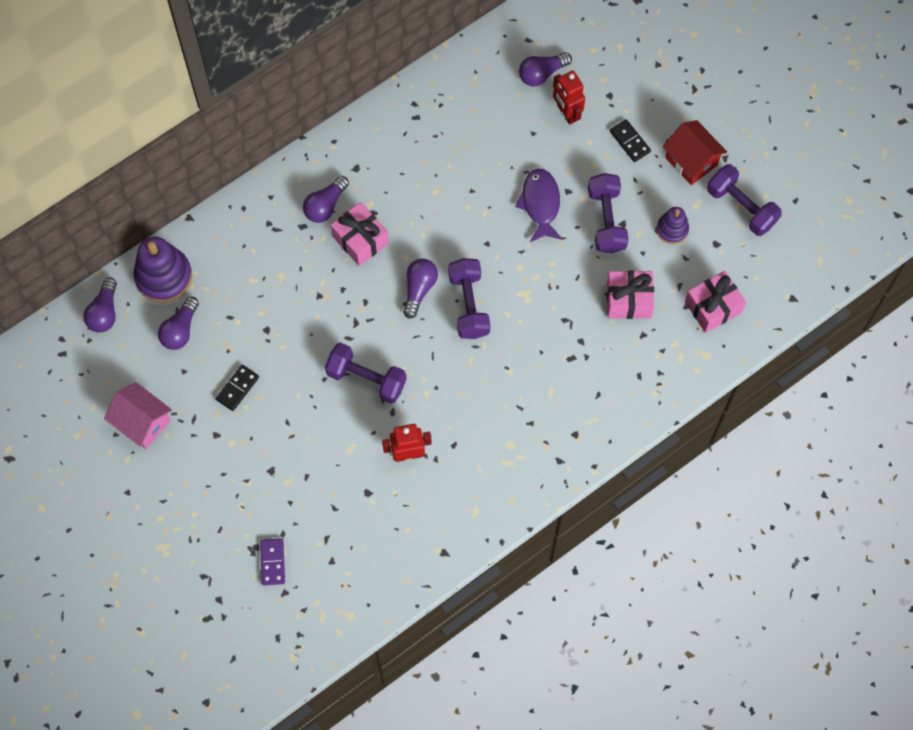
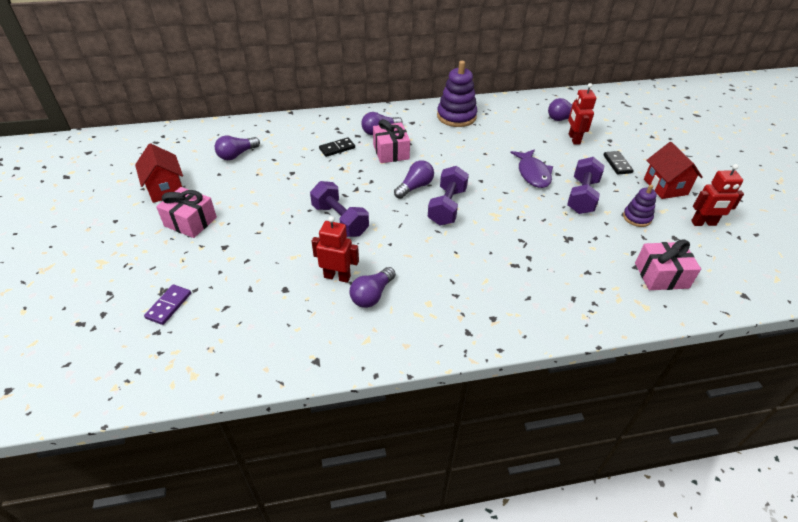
camera: 25 degrees right, 25 degrees down
purple light bulb [84,277,117,333] -> purple light bulb moved to [350,267,396,308]
pink house [104,382,172,449] -> red house [135,143,183,203]
purple stacking toy [133,237,192,303] -> purple stacking toy moved to [437,61,477,127]
black domino [215,365,259,411] -> black domino moved to [319,137,355,157]
purple fish [515,168,563,242] -> purple fish turned 150 degrees clockwise [510,149,553,188]
pink gift [607,270,654,319] -> pink gift moved to [156,187,217,238]
purple dumbbell [707,164,782,236] -> red robot [691,164,744,226]

